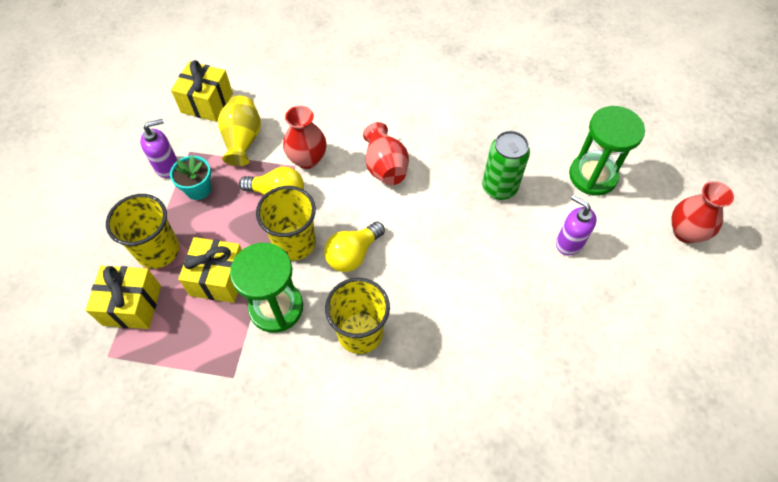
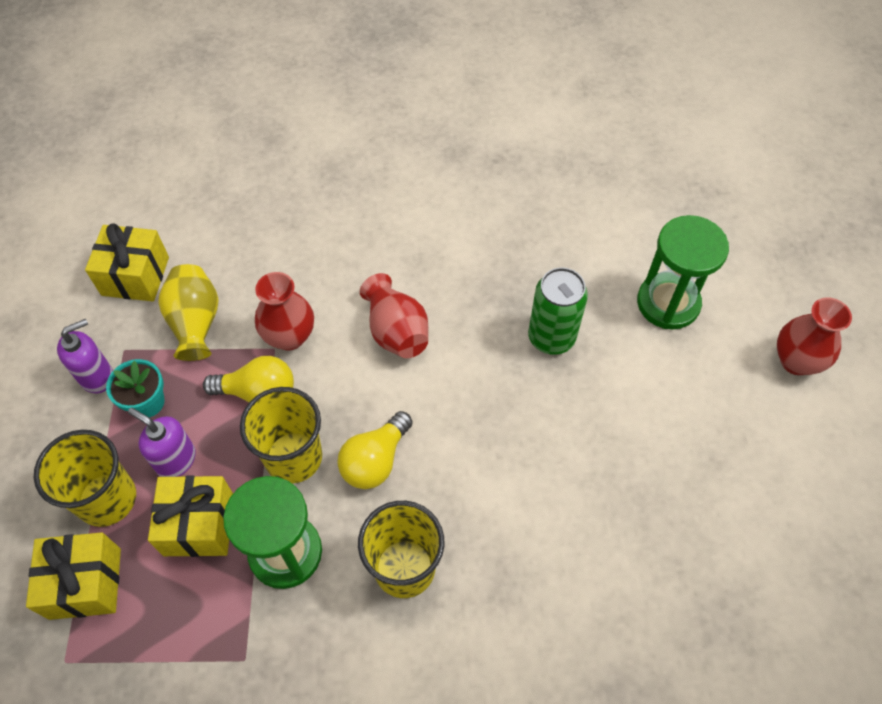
camera: 10 degrees left, 0 degrees up
purple soap dispenser [556,195,597,256] -> purple soap dispenser moved to [128,408,196,477]

